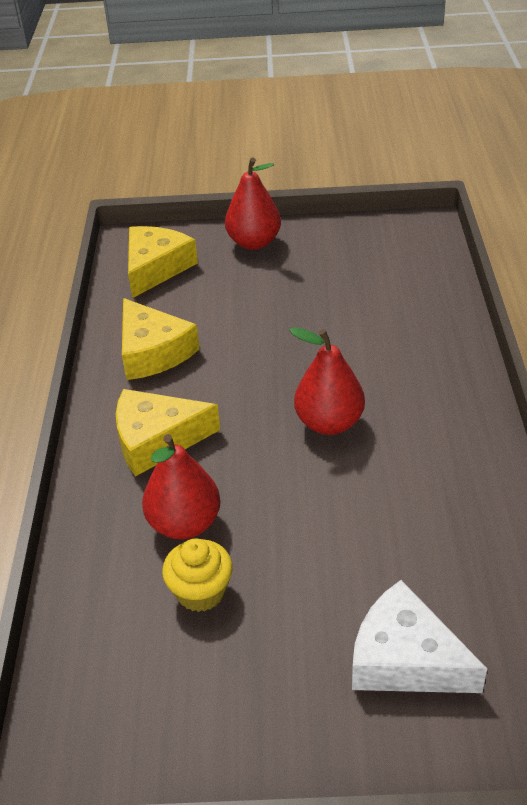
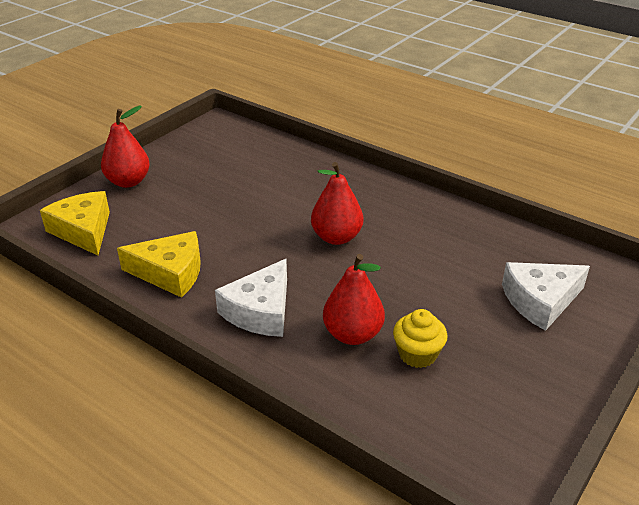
camera: 55 degrees left, 5 degrees down
yellow cheese [116,389,220,477] -> white cheese [215,259,287,337]

